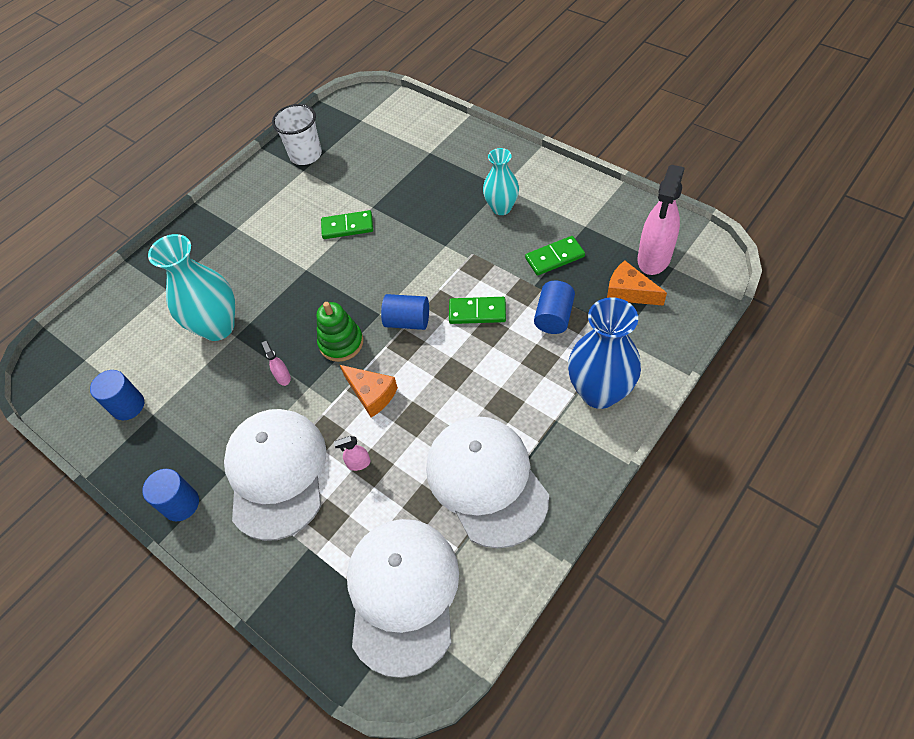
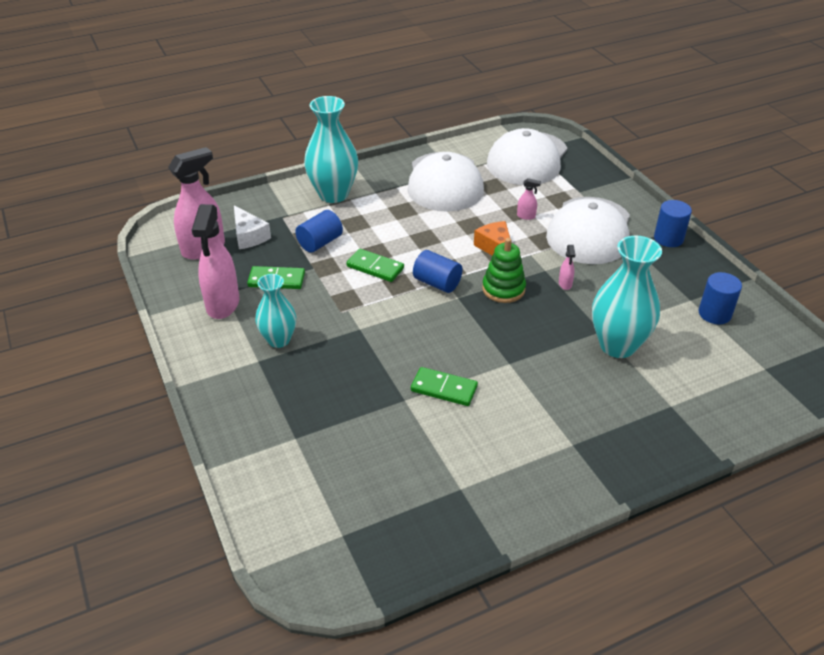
camera: 160 degrees left, 15 degrees down
white cup [272,104,322,165] -> none
blue vase [568,297,641,409] -> turquoise vase [304,96,358,203]
orange cheese [607,260,667,306] -> white cheese [234,206,271,249]
none -> pink spray bottle [192,204,239,319]

